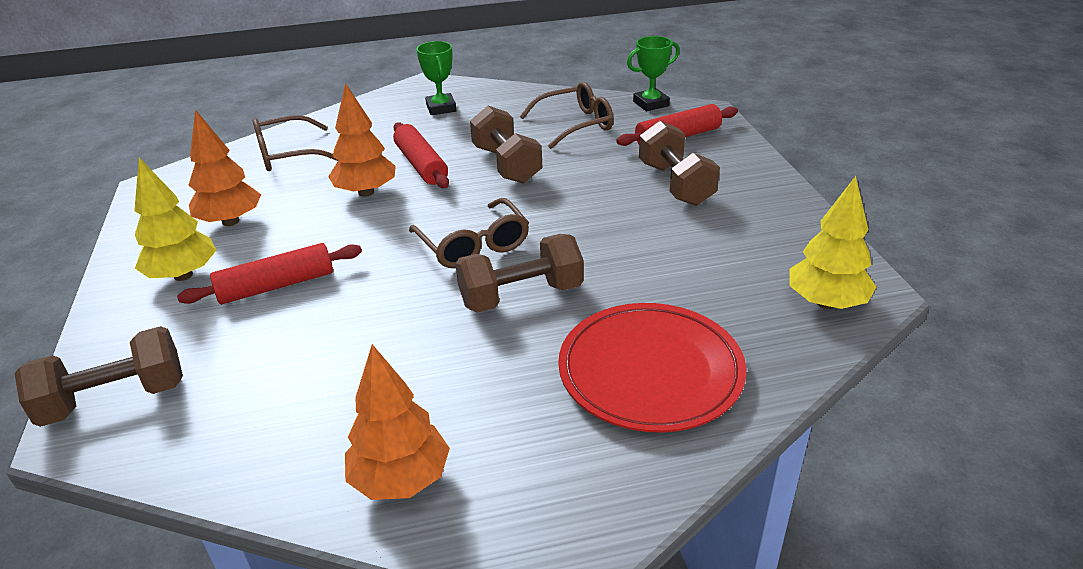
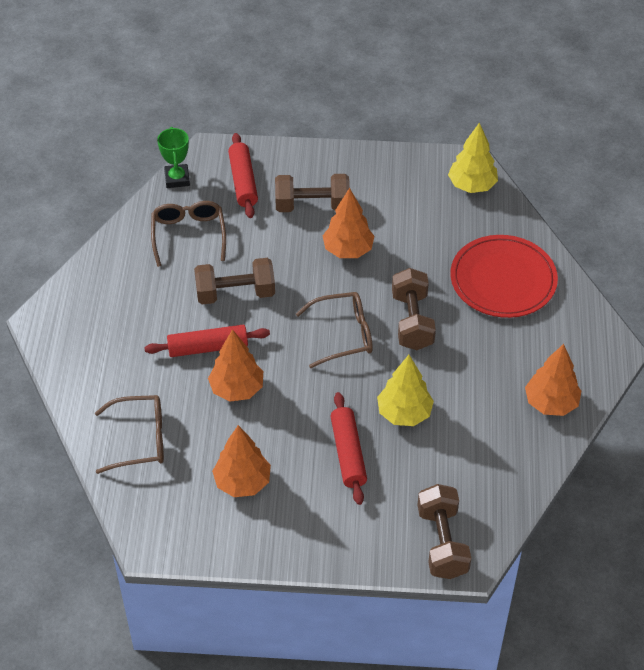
camera: 75 degrees left, 15 degrees up
yellow tree [134,158,216,281] -> yellow tree moved to [377,355,434,426]
brown glasses [253,115,338,171] -> brown glasses turned 90 degrees counterclockwise [95,395,164,474]
green trophy [416,41,457,115] -> none
none -> orange tree [323,188,375,258]

